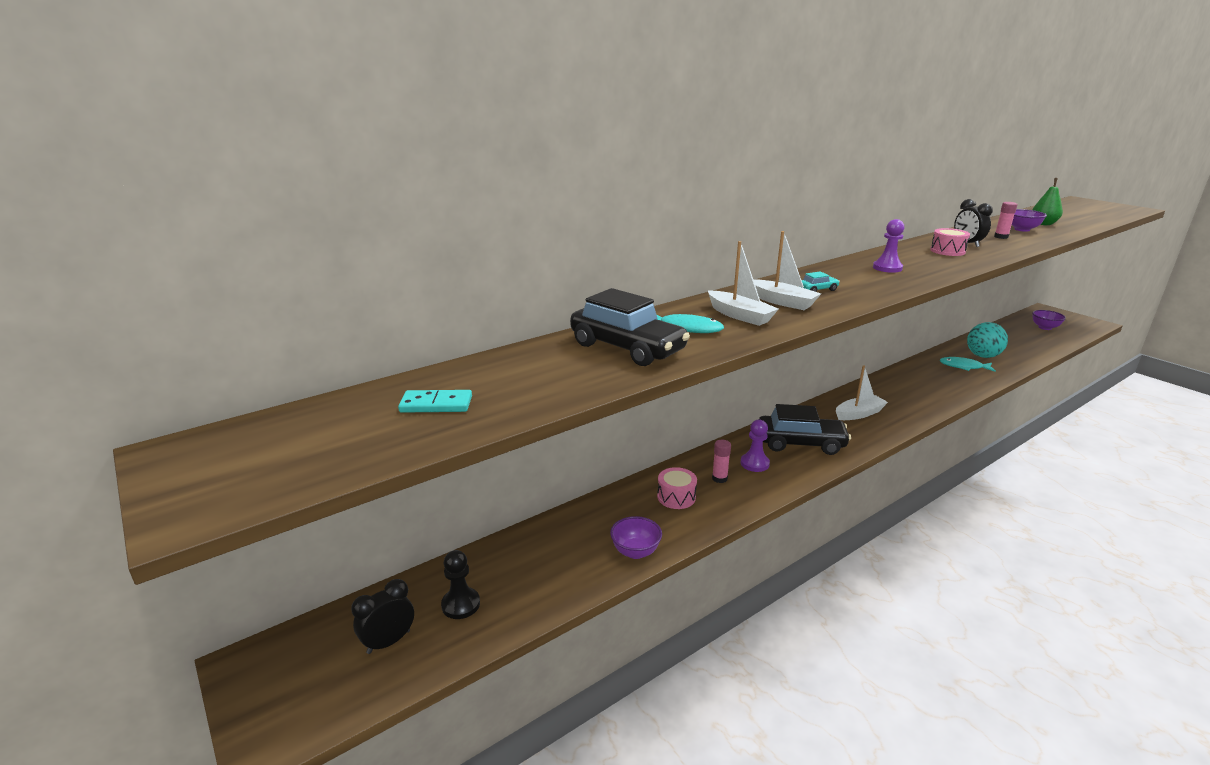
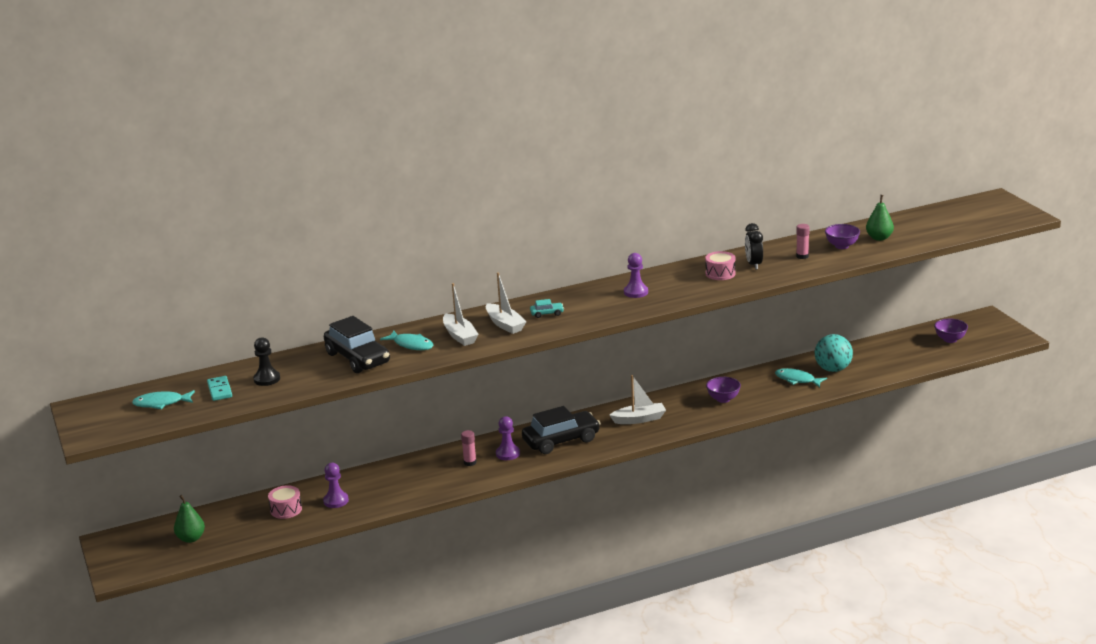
camera: 15 degrees right, 0 degrees up
black clock [351,579,414,654] -> green pear [174,495,205,543]
turquoise domino [398,390,472,413] -> turquoise domino turned 60 degrees clockwise [207,376,232,401]
black pawn [441,550,480,619] -> black pawn moved to [253,337,280,386]
purple bowl [610,516,662,559] -> purple bowl moved to [706,377,741,403]
pink drum [657,467,697,509] -> pink drum moved to [268,485,302,519]
black car [759,404,851,455] -> black car turned 45 degrees counterclockwise [522,406,601,454]
none -> turquoise fish [132,390,195,409]
none -> purple pawn [323,463,349,508]

